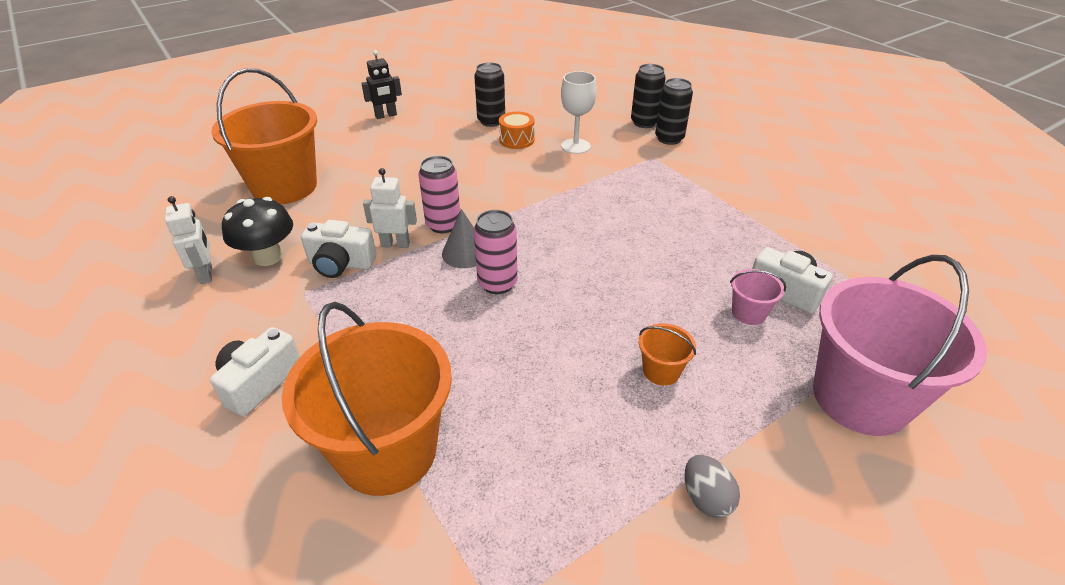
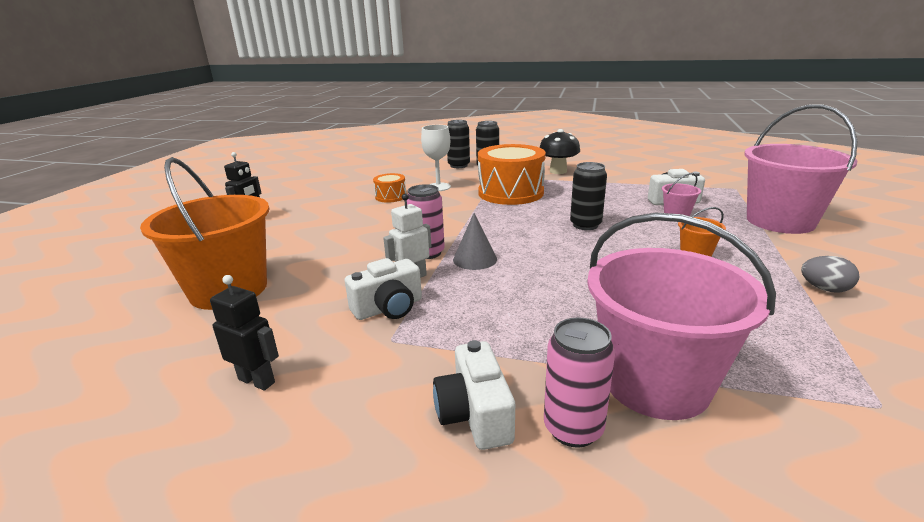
camera: 40 degrees left, 15 degrees down
white robot [165,196,212,284] -> black robot [210,275,279,391]
black mushroom [222,197,293,266] -> black mushroom moved to [540,129,580,174]
orange bucket [282,302,452,496] -> pink bucket [587,213,776,420]
black can [474,62,505,127] -> black can moved to [570,162,607,230]
pink can [474,210,518,294] -> pink can moved to [544,318,615,448]
none -> orange drum [478,144,546,205]

